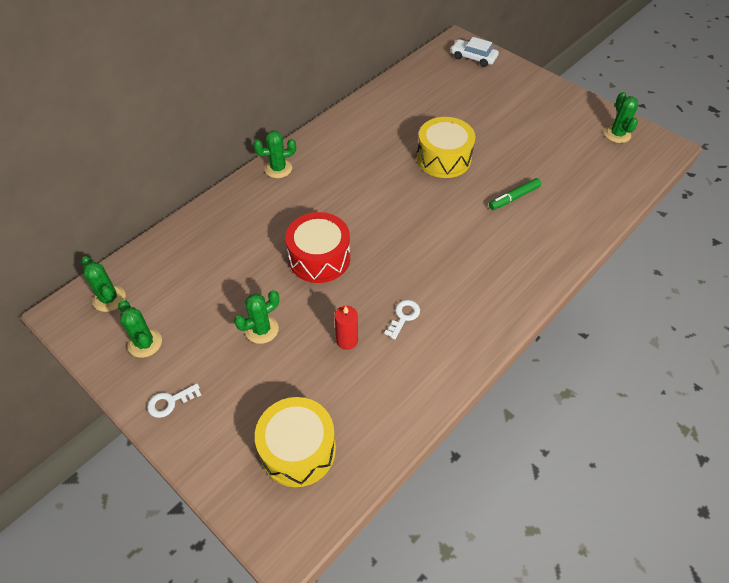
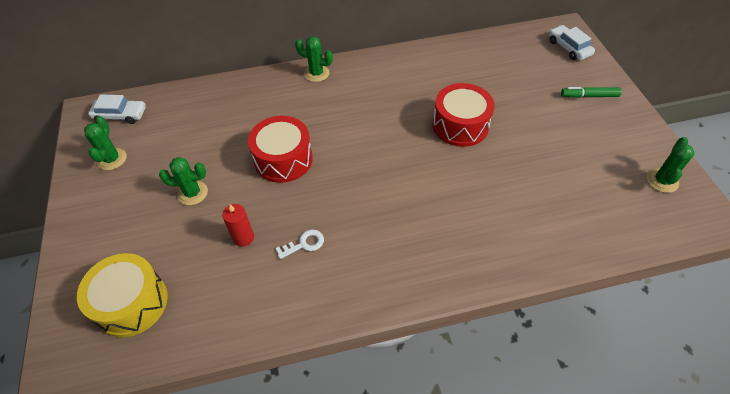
camera: 35 degrees right, 0 degrees up
green cactus [81,256,126,312] -> white car [88,94,146,124]
white key [147,384,201,418] -> none
yellow drum [417,117,475,178] -> red drum [433,83,495,147]
green marker [489,178,541,210] -> green marker moved to [561,87,622,98]

